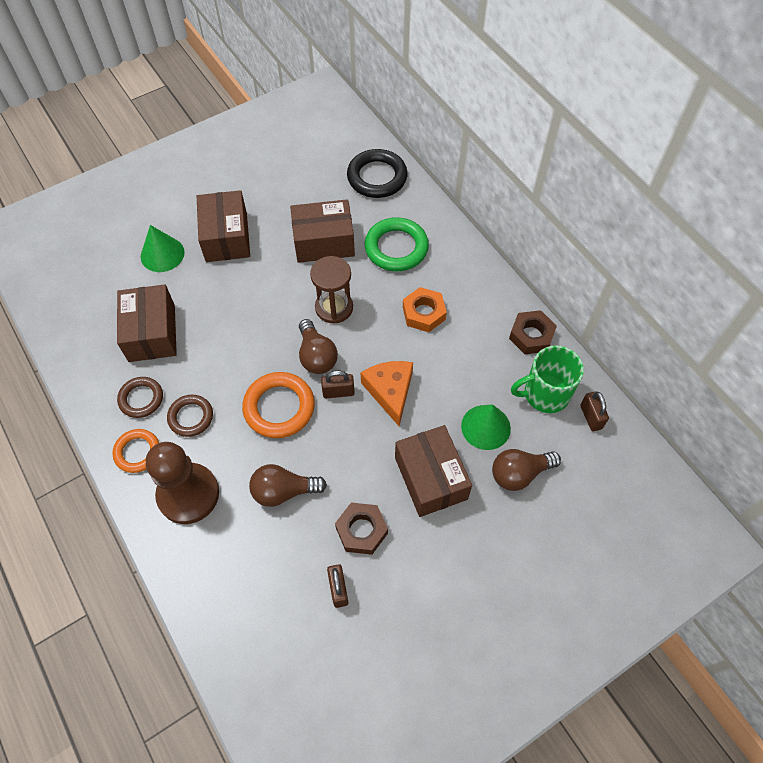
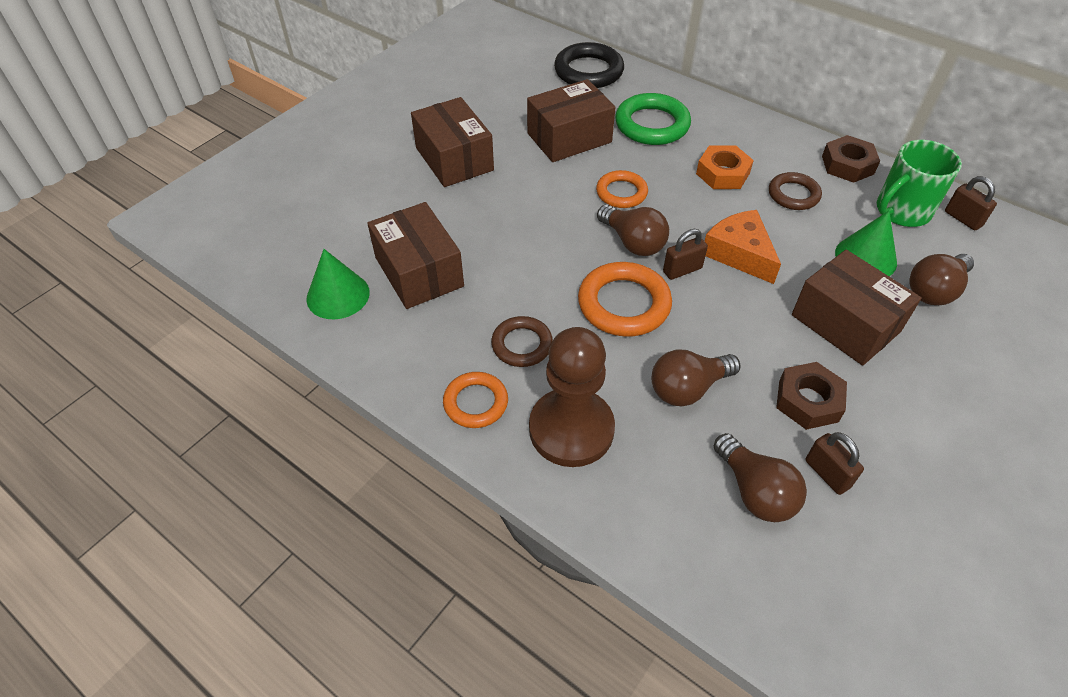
camera: 20 degrees left, 10 degrees down
brown ring [117,377,163,418] -> brown ring moved to [769,172,822,210]
green cone [141,225,185,272] -> green cone moved to [306,249,370,319]
brown hourglass [310,256,353,324] -> orange ring [596,170,648,208]
none -> brown light bulb [714,433,807,522]

